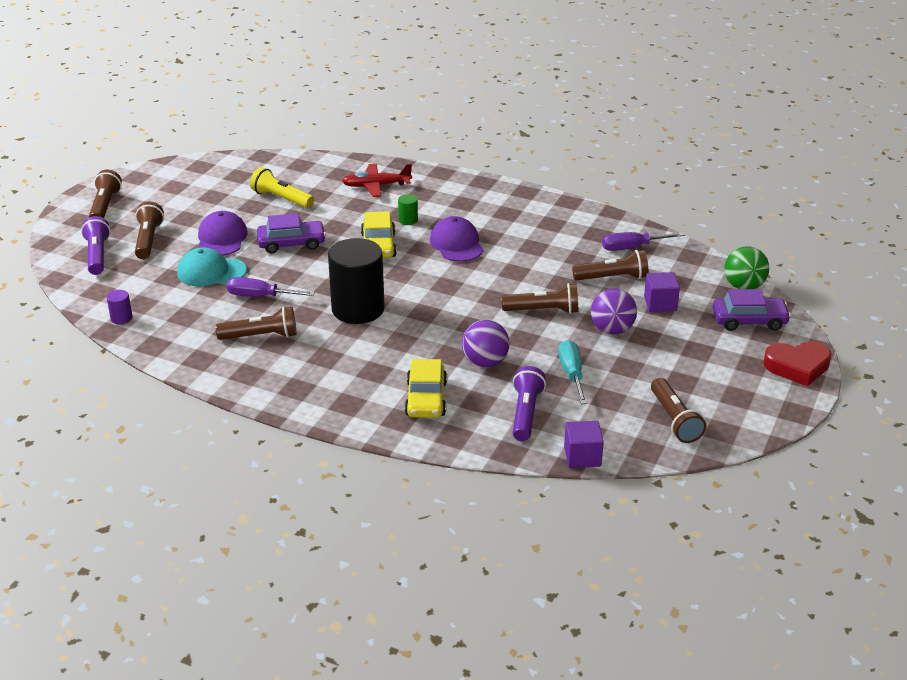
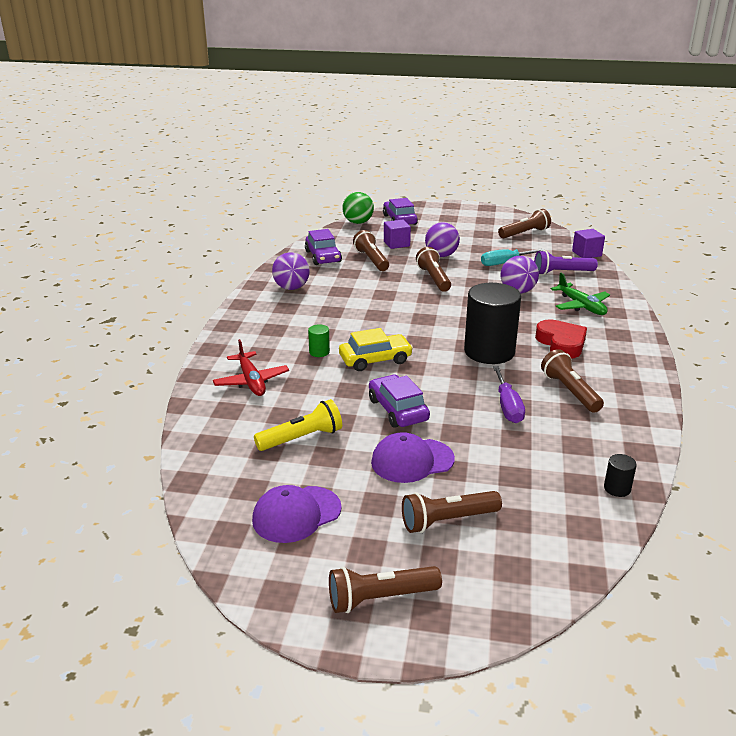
camera: 105 degrees left, 5 degrees down
purple flashlight [81,216,111,275] -> none
purple cylinder [106,290,133,324] -> black cylinder [604,454,637,497]
turquoise cap [177,247,247,286] -> none
yellow flashlight [250,167,314,208] -> yellow flashlight turned 135 degrees counterclockwise [254,399,342,451]
yellow car [405,359,447,418] -> green plane [551,273,610,315]
purple cap [430,216,484,262] -> purple cap moved to [252,485,342,543]
purple screwdriver [602,232,684,251] -> purple car [305,229,342,265]
red heart [764,341,831,386] -> red heart moved to [535,319,587,359]
none -> purple ball [272,252,310,290]

